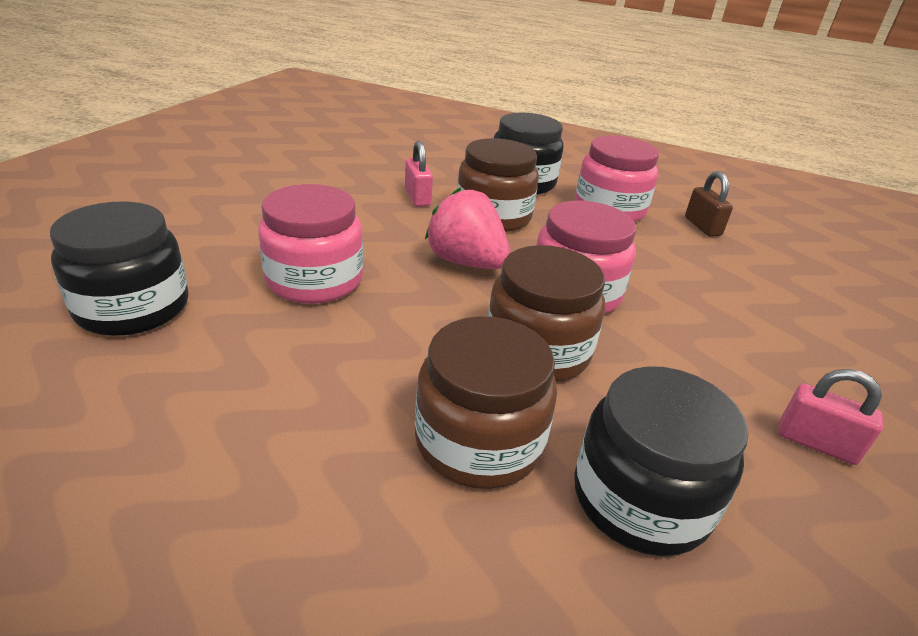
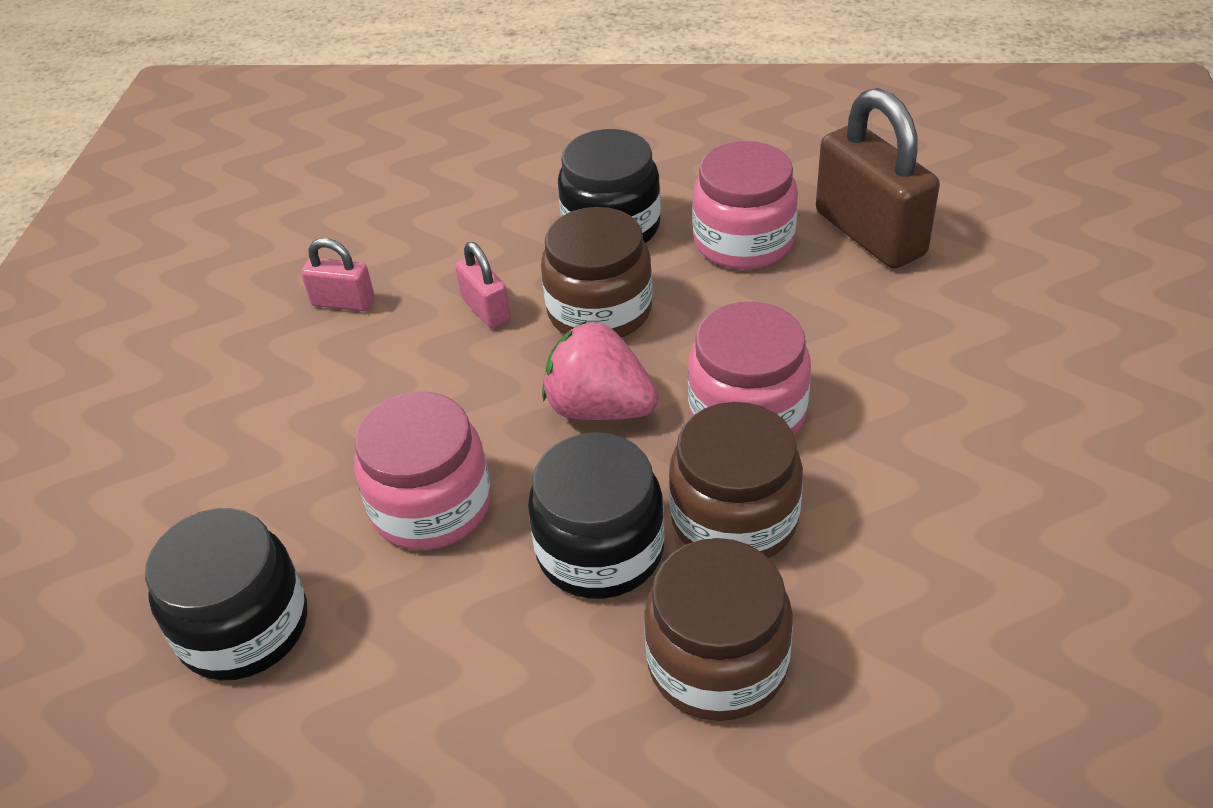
camera: 10 degrees left, 10 degrees up
black jar [574,366,748,556] -> black jar moved to [528,432,665,599]
brown padlock [685,171,733,237] -> brown padlock [816,88,940,269], size x2.03
pink padlock [778,369,883,465] -> pink padlock moved to [301,238,375,311]

